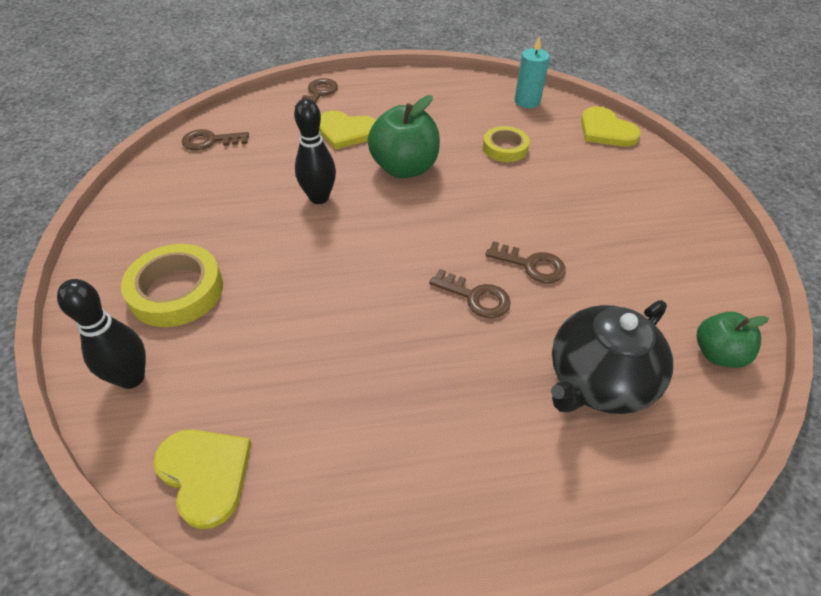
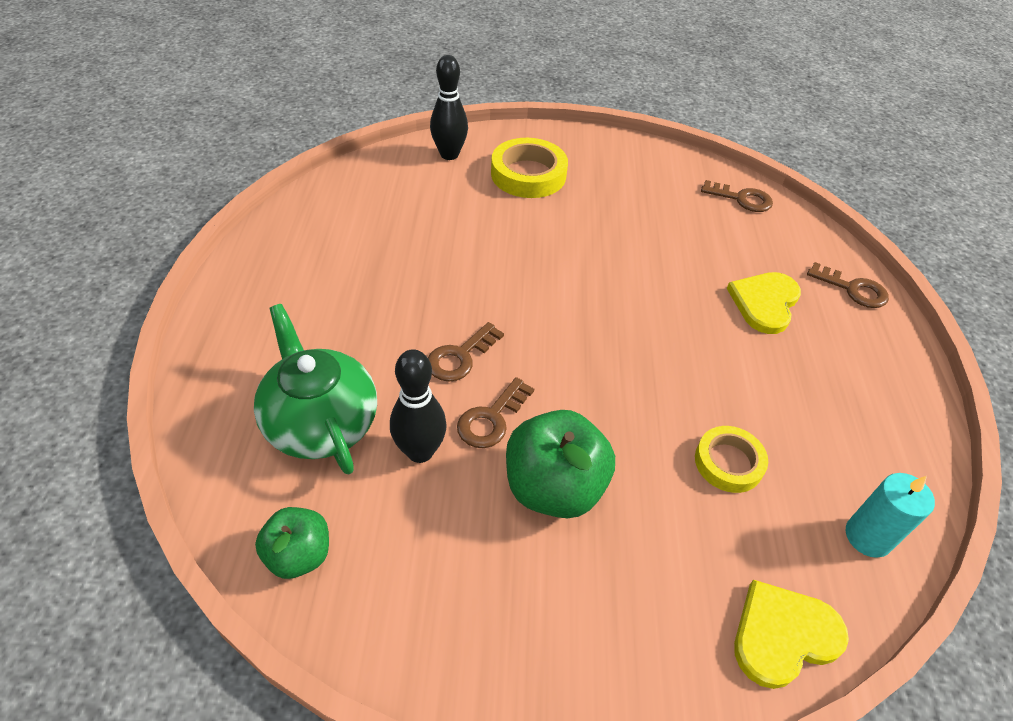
camera: 100 degrees right, 0 degrees up
yellow heart [153,429,252,529] -> none
brown key [182,129,249,150] -> brown key turned 105 degrees clockwise [701,180,773,212]
black bowling pin [294,98,336,204] -> black bowling pin moved to [390,349,447,463]
green apple [368,95,440,178] -> green apple moved to [506,410,615,518]
black teapot [551,300,673,414] -> green teapot [254,304,377,475]

